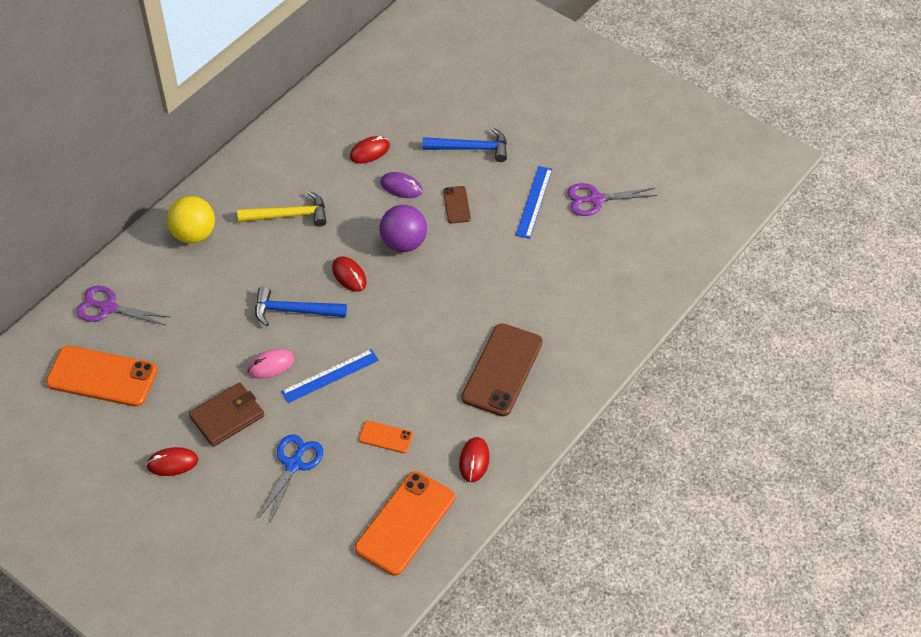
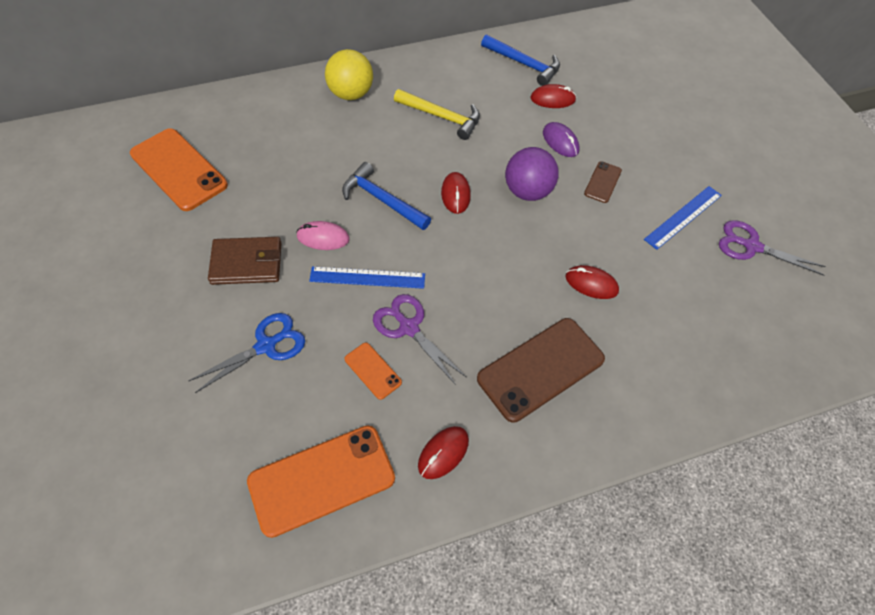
camera: 30 degrees right, 5 degrees up
purple scissors [76,286,170,325] -> purple scissors moved to [373,294,466,385]
red mouse [146,447,198,476] -> red mouse moved to [565,265,619,299]
blue hammer [422,128,507,162] -> blue hammer moved to [481,35,560,86]

